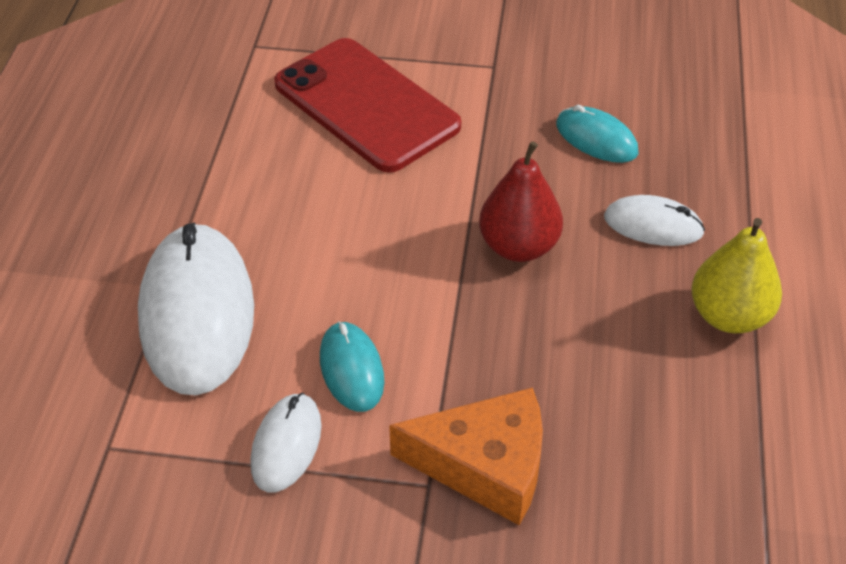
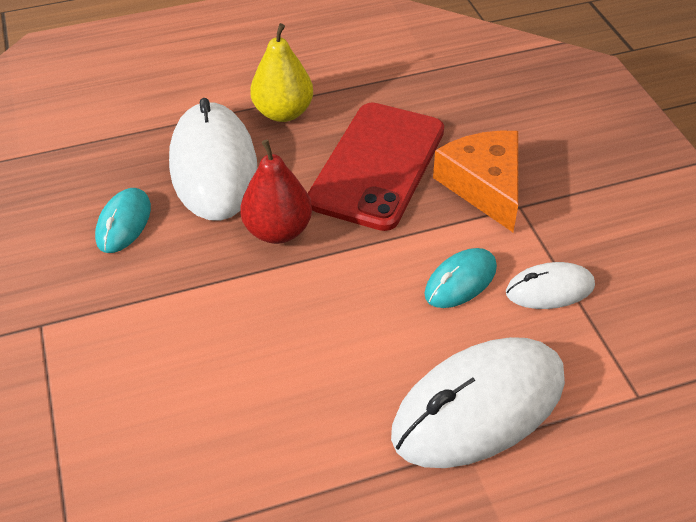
camera: 115 degrees left, 0 degrees up
red phone [274,38,461,173] -> red phone moved to [308,103,444,231]
white mouse [604,195,705,246] -> white mouse [169,98,258,221], size x1.97

